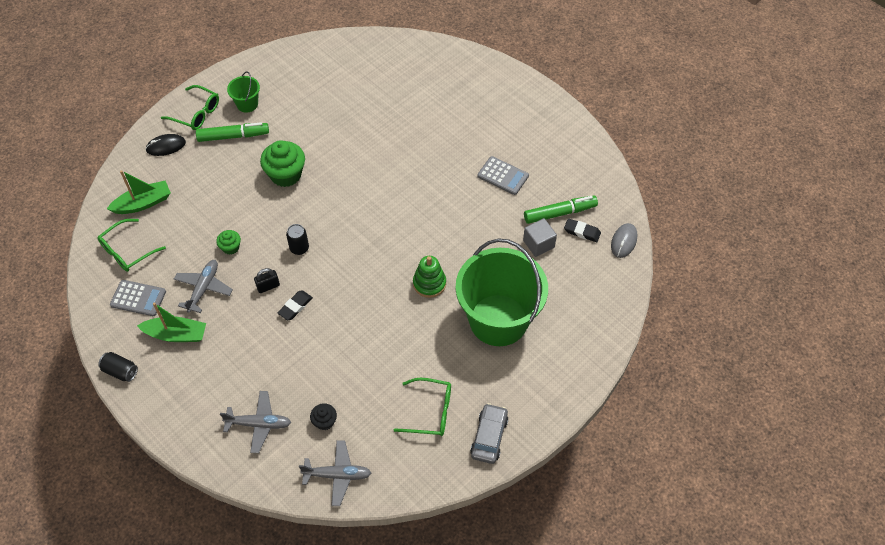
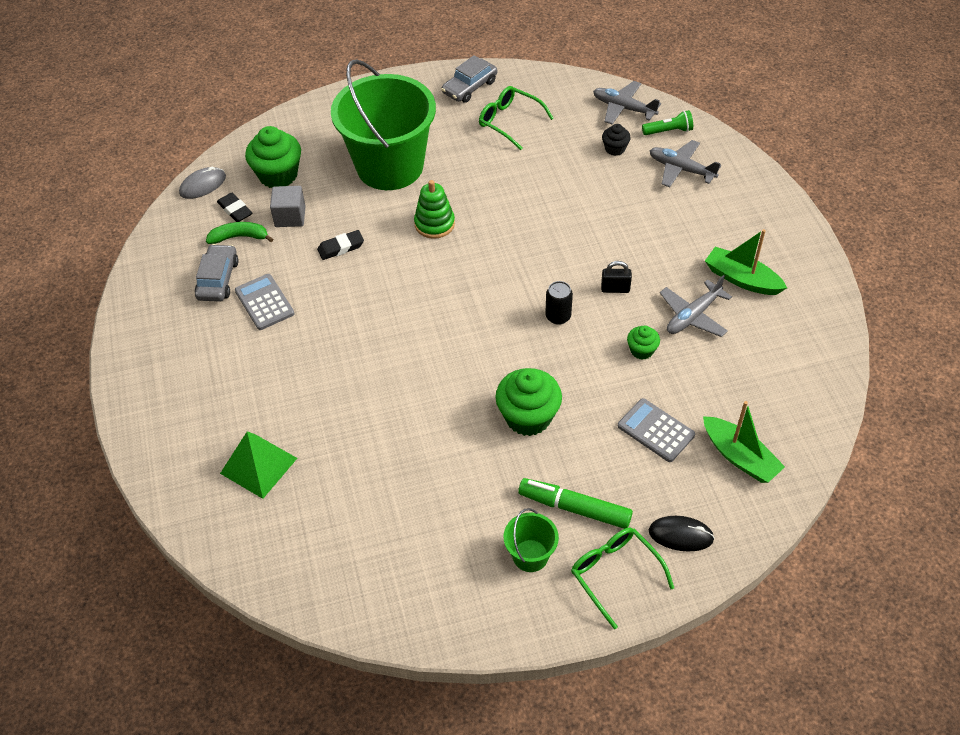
camera: 150 degrees left, 5 degrees down
green glasses [97,219,166,272] -> none
black can [98,352,138,382] -> none
green boat [107,170,171,214] -> green boat turned 135 degrees counterclockwise [703,401,785,483]
grey calculator [110,280,166,316] -> grey calculator moved to [618,398,695,462]
black eraser [278,291,313,320] -> black eraser moved to [317,230,364,260]
green marker [524,195,598,224] -> green banana [206,222,273,244]
none -> grey car [195,244,239,302]
none -> green pyramid [220,431,297,499]
none -> green cupcake [245,126,301,188]
none -> green flashlight [642,110,693,135]

